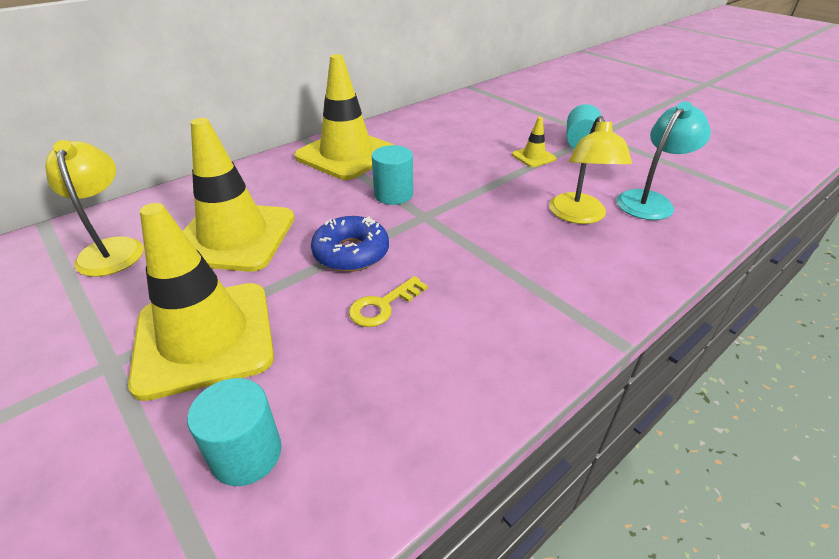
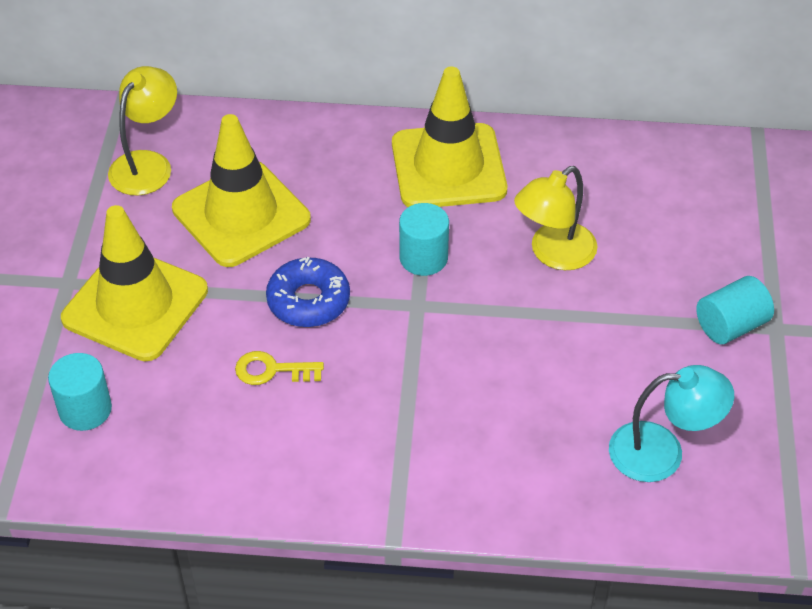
camera: 45 degrees right, 10 degrees up
yellow traffic cone [512,117,556,167] -> none
yellow lamp [549,116,632,224] -> yellow lamp moved to [514,166,597,270]

